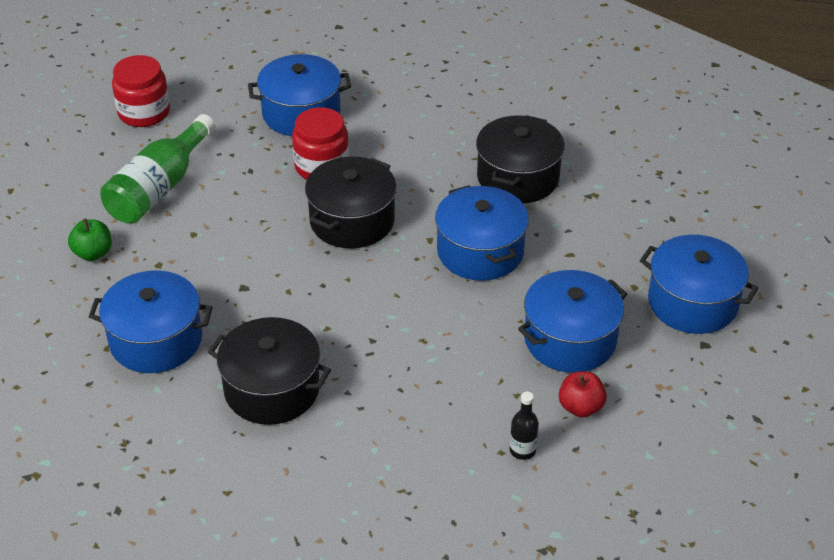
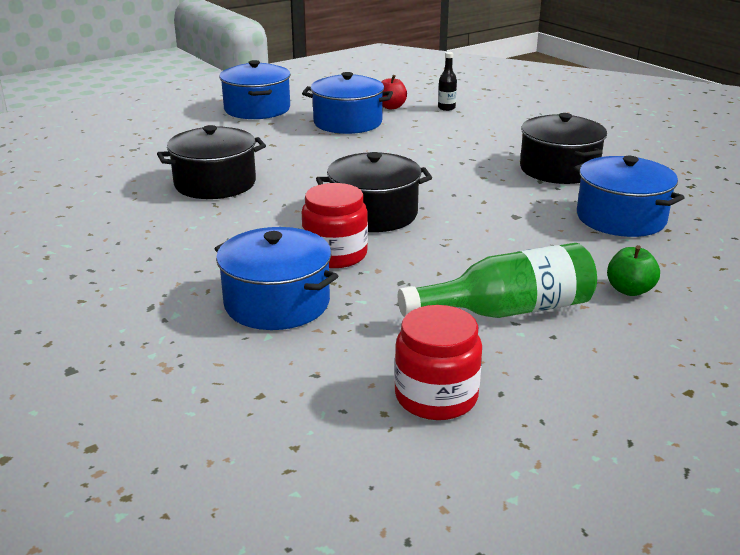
camera: 135 degrees left, 15 degrees down
blue pot [435,185,529,281] -> none

